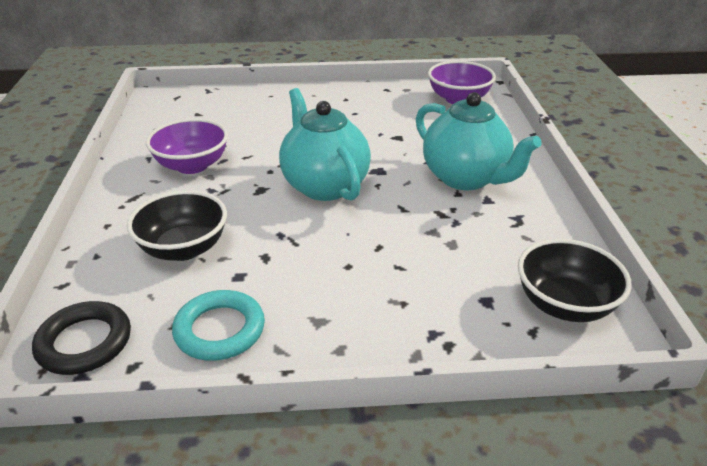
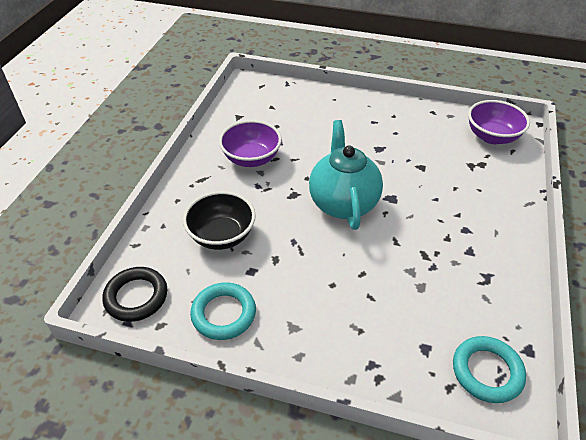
camera: 20 degrees right, 10 degrees up
turquoise teapot [416,92,542,190] -> none
black bowl [518,239,632,322] -> turquoise ring [453,336,526,403]

